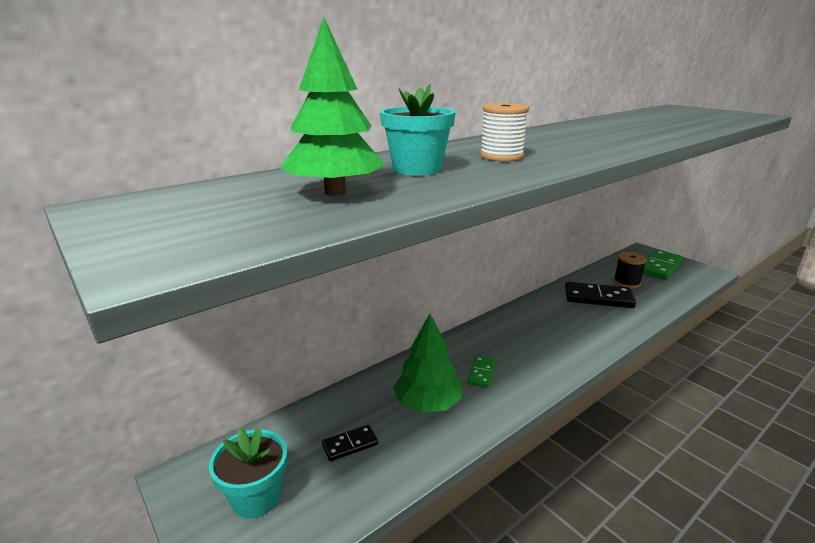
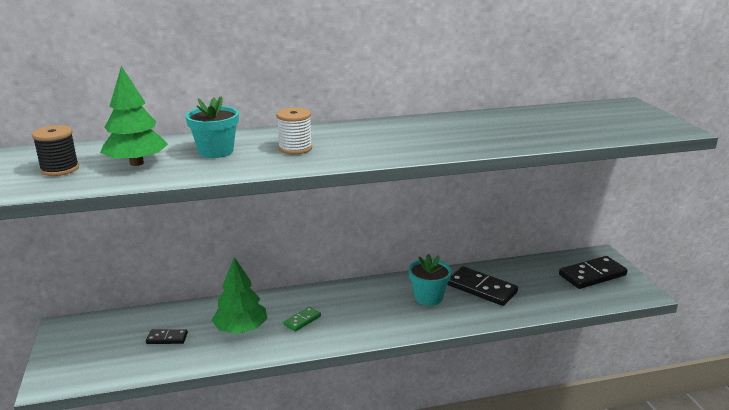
camera: 25 degrees right, 0 degrees up
turquoise flower pot [209,427,287,519] -> turquoise flower pot moved to [409,254,452,306]
black spool [613,252,647,288] -> black spool moved to [32,125,79,176]
green domino [643,250,683,280] -> black domino [559,256,628,289]

